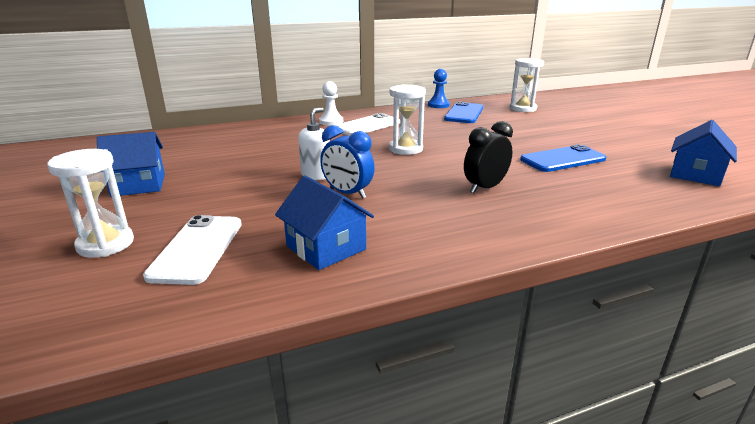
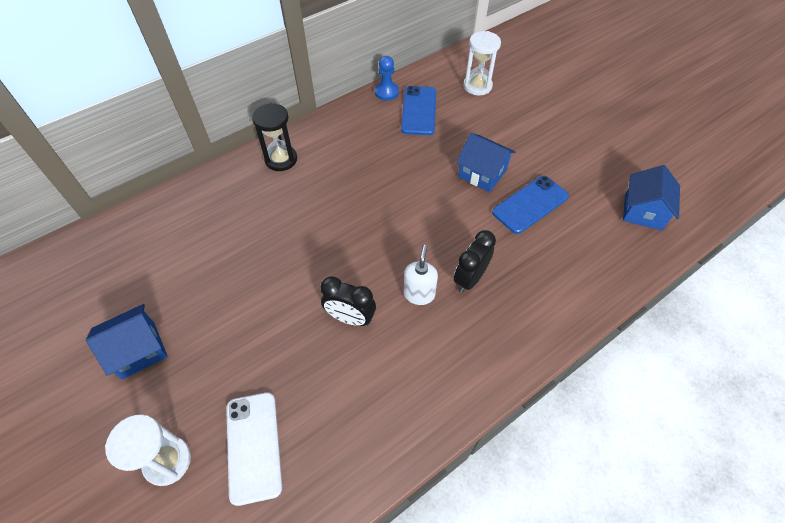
camera: 15 degrees left, 30 degrees up
blue house [275,175,374,270] -> blue house moved to [456,133,515,192]
white soap dispenser [298,107,330,180] -> white soap dispenser moved to [404,245,438,305]
white pawn [319,81,343,126] -> black hourglass [252,103,297,171]
blue clock [320,125,375,199] -> black clock [321,276,376,326]
white phone [334,113,400,136] -> none
white hourglass [389,84,426,155] -> none

